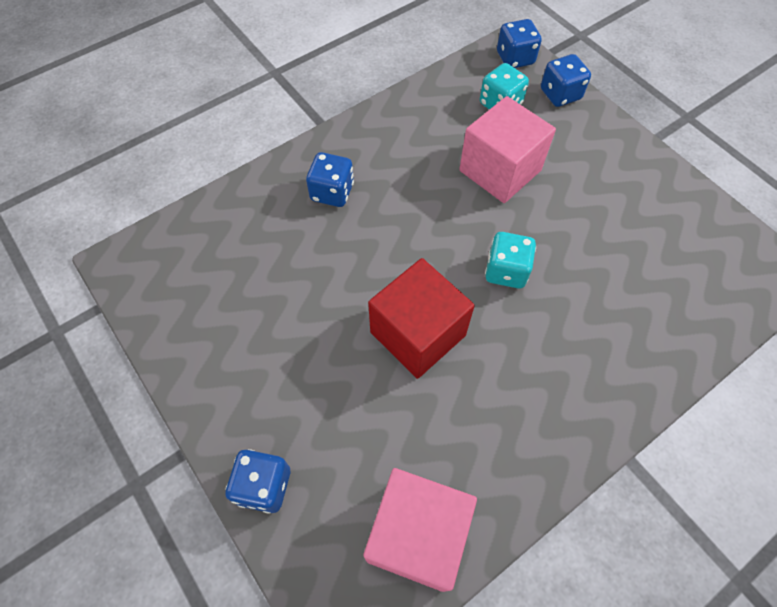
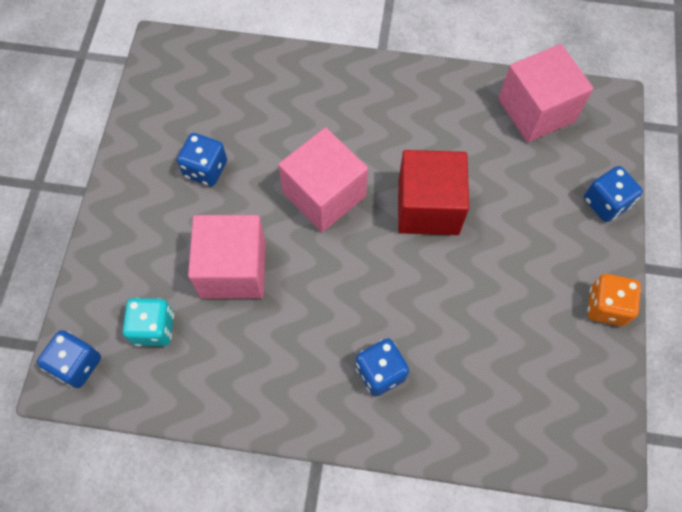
camera: 135 degrees left, 5 degrees up
turquoise dice [485,232,536,288] -> pink cube [278,128,368,232]
blue dice [541,54,591,107] -> blue dice moved to [177,133,227,186]
none -> orange dice [587,274,641,326]

